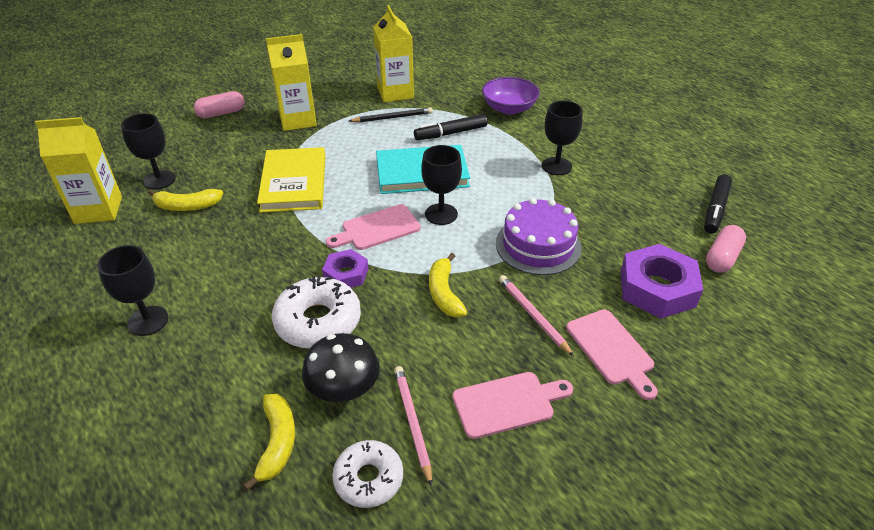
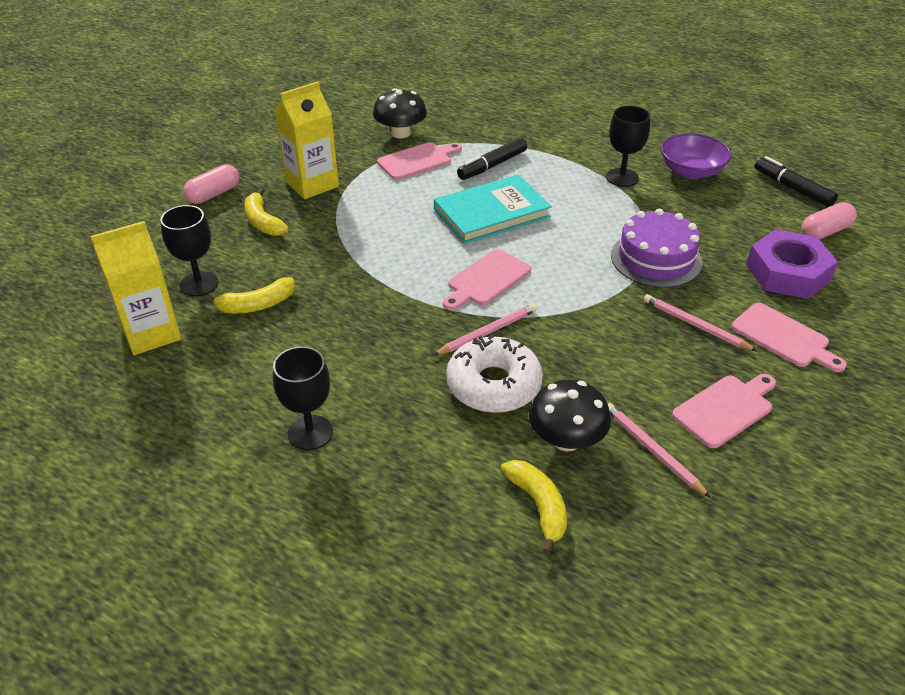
camera: 20 degrees left, 0 degrees up
yellow book [257,147,326,213] -> none
purple nut [322,249,368,288] -> pink pencil [434,304,537,355]
white donut [332,440,403,508] -> none
black pencil [349,107,433,123] -> pink cutting board [377,142,462,180]
yellow carton [373,5,414,102] -> black mushroom [373,88,427,138]
black goblet [421,145,462,225] -> none
yellow banana [429,253,467,317] -> yellow banana moved to [245,188,289,236]
purple bowl [482,77,540,114] -> purple bowl moved to [661,133,731,179]
black marker [704,174,732,234] -> black marker turned 135 degrees clockwise [755,156,838,207]
pink capsule [706,225,746,273] -> pink capsule turned 45 degrees clockwise [802,202,857,239]

